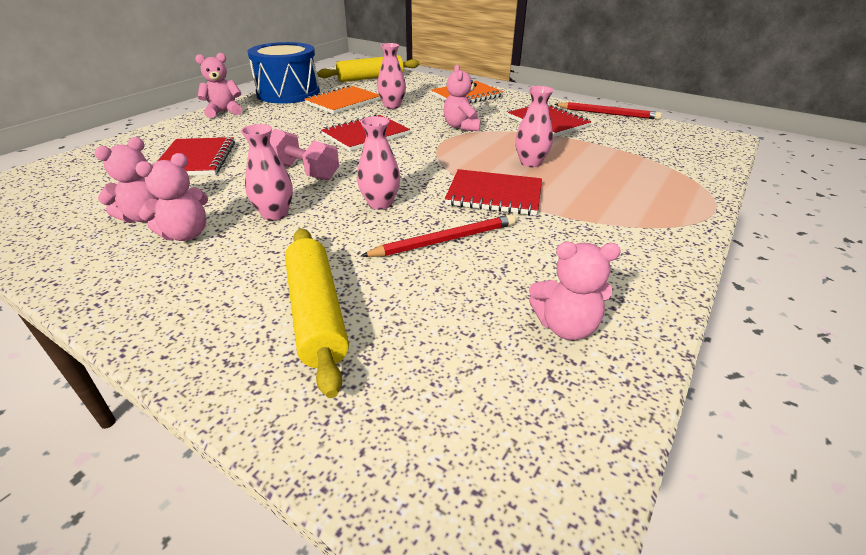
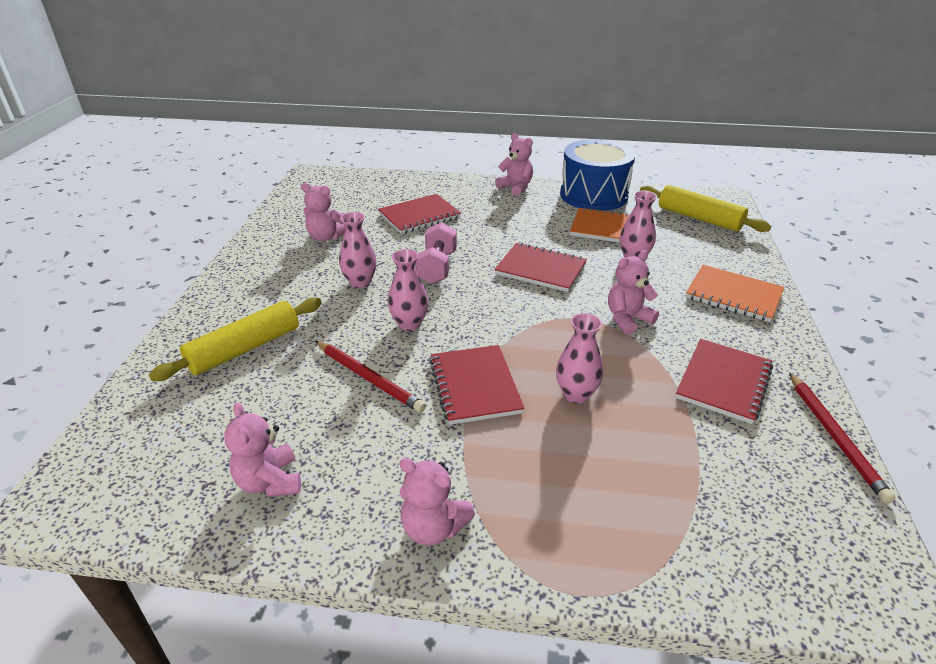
camera: 65 degrees right, 0 degrees up
pink teddy bear [135,153,208,241] -> pink teddy bear moved to [399,458,475,545]

